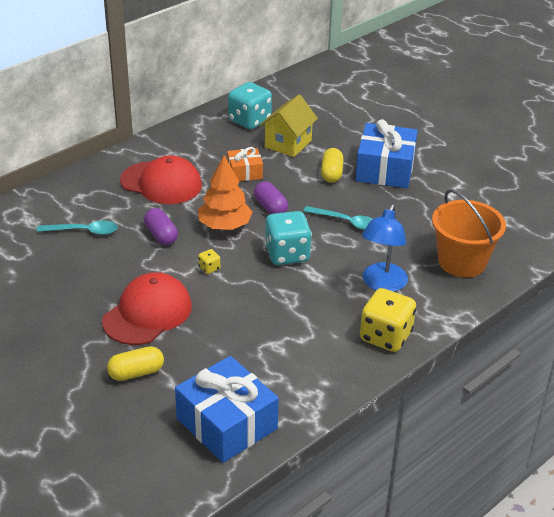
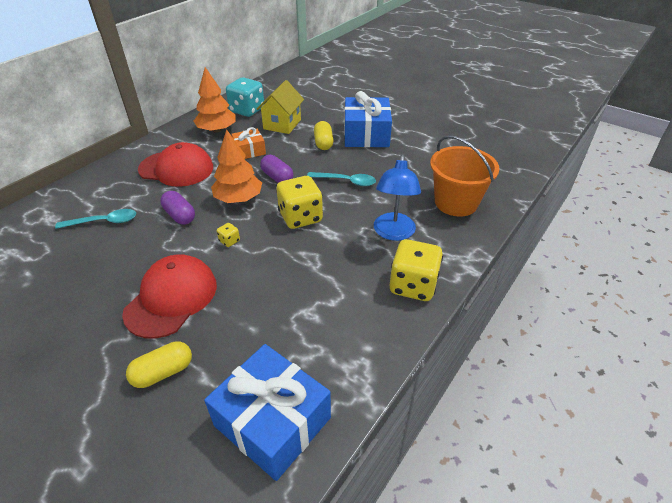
camera: 10 degrees left, 5 degrees up
turquoise dice [265,211,312,265] -> yellow dice [277,176,323,229]
none -> orange tree [193,67,236,133]

